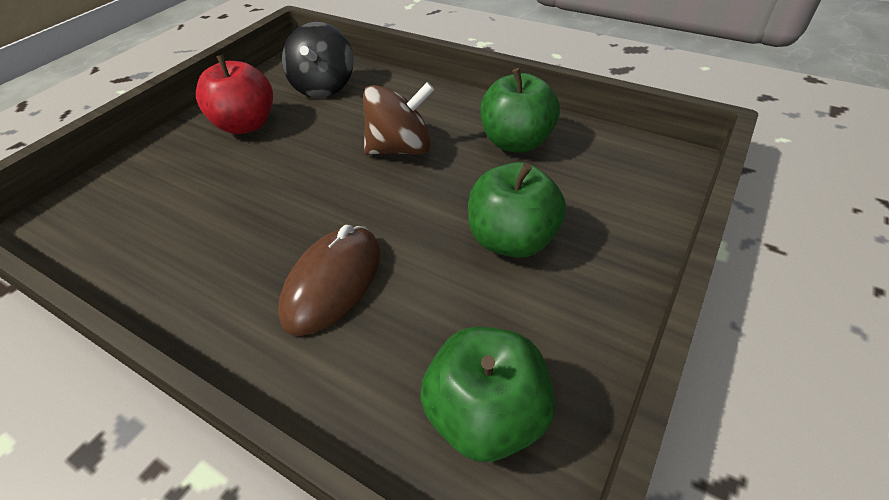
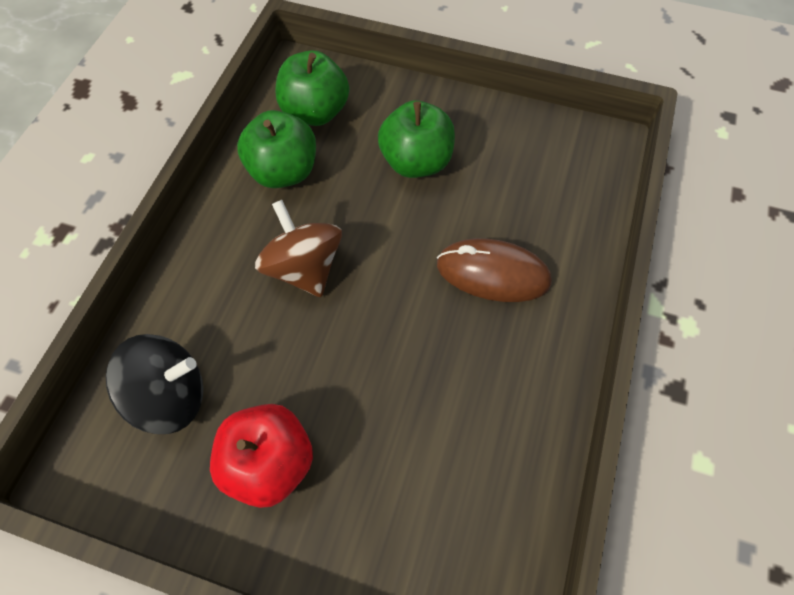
camera: 105 degrees left, 15 degrees up
green apple [420,327,555,462] -> green apple moved to [276,50,349,126]

